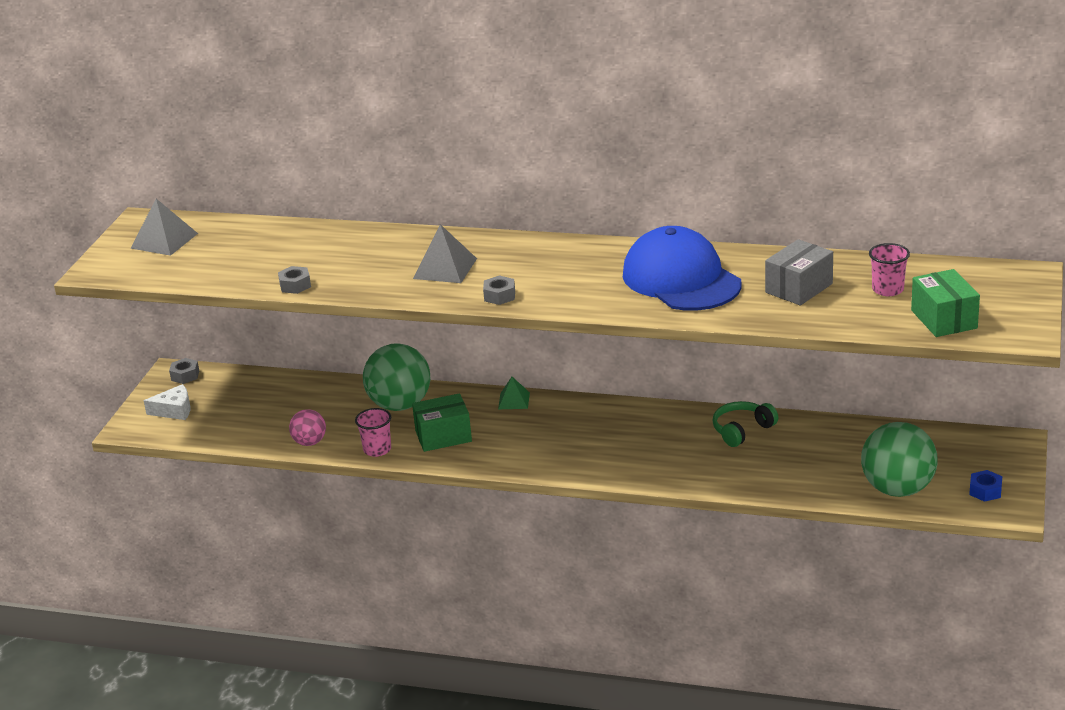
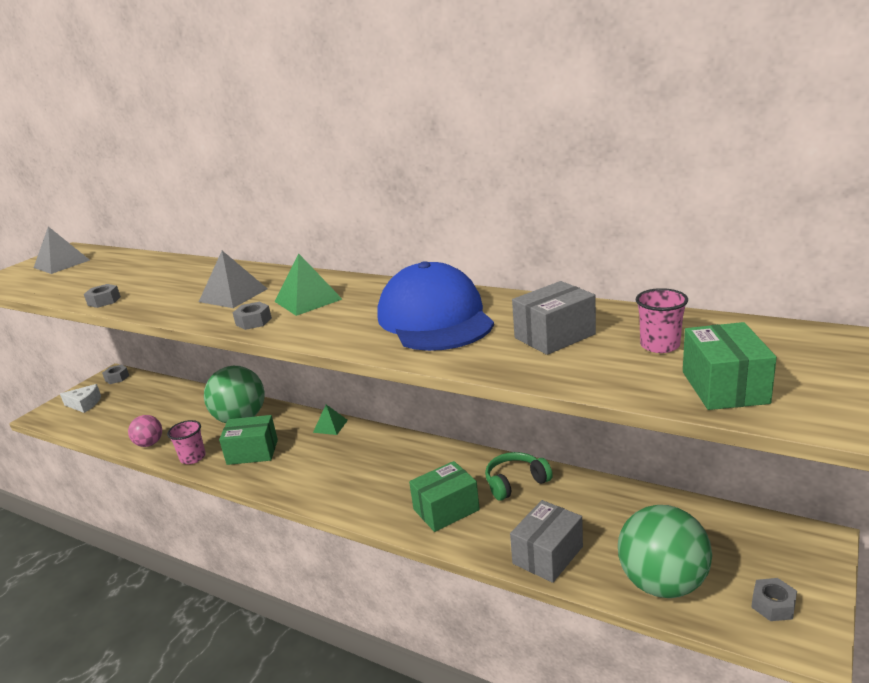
camera: 15 degrees right, 5 degrees down
blue nut [969,470,1002,502] -> grey nut [751,578,797,621]
none -> green pyramid [275,253,342,316]
none -> green box [409,461,480,532]
none -> grey box [510,500,583,583]

